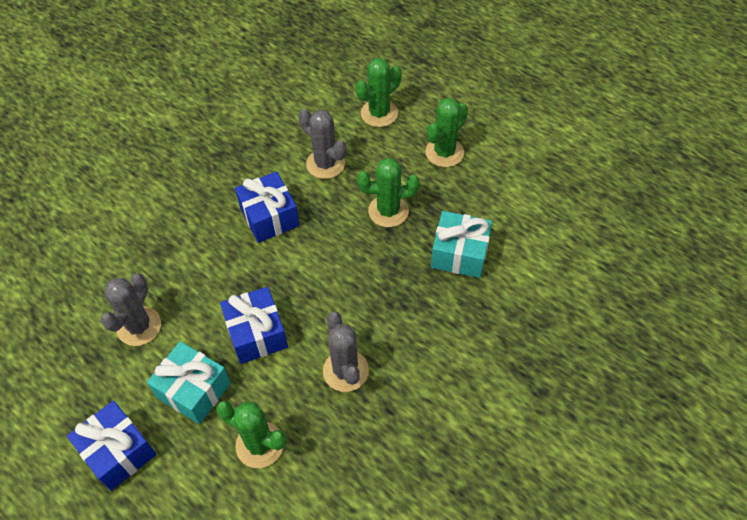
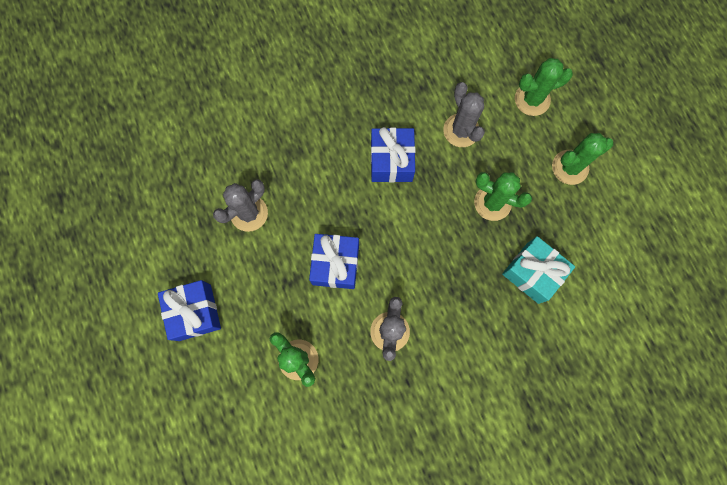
camera: 25 degrees right, 20 degrees up
turquoise gift [147,341,231,424] -> none

